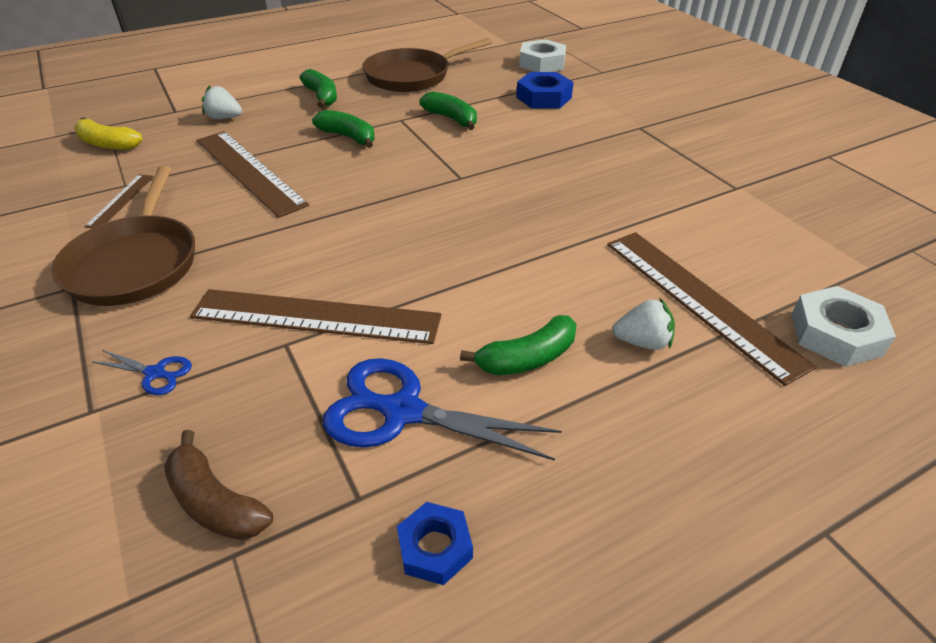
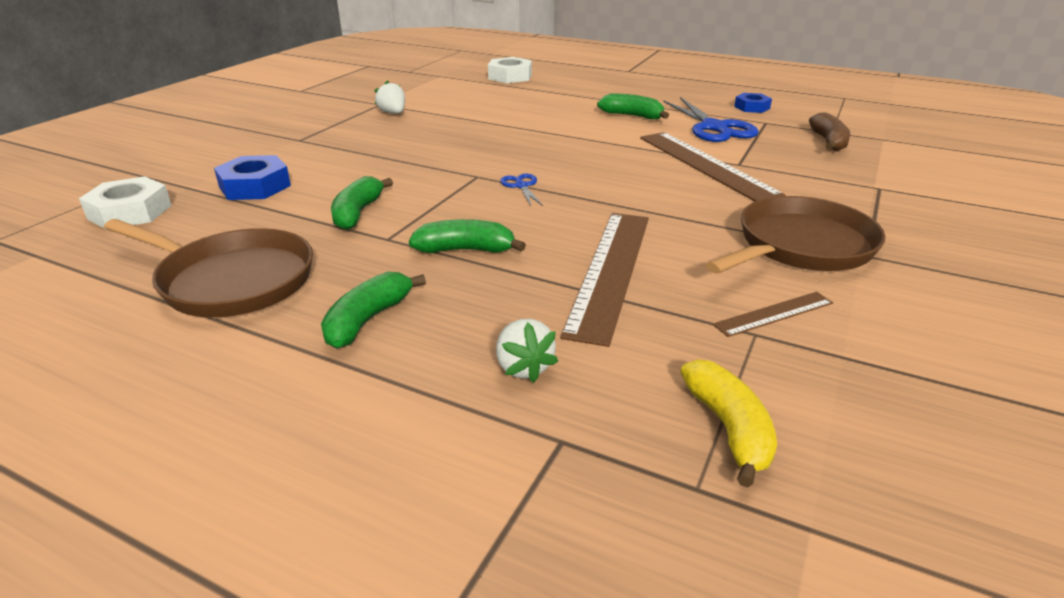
camera: 125 degrees left, 10 degrees down
blue scissors [91,350,192,395] -> blue scissors moved to [500,174,543,206]
green banana [312,110,375,148] -> green banana turned 90 degrees clockwise [409,219,526,253]
brown ruler [607,232,816,386] -> none
white strawberry [612,298,675,350] -> white strawberry moved to [375,80,405,114]

